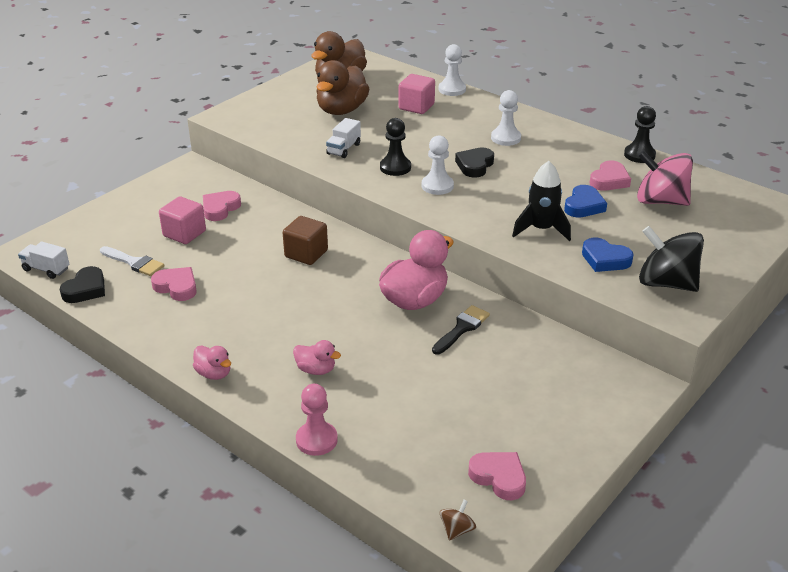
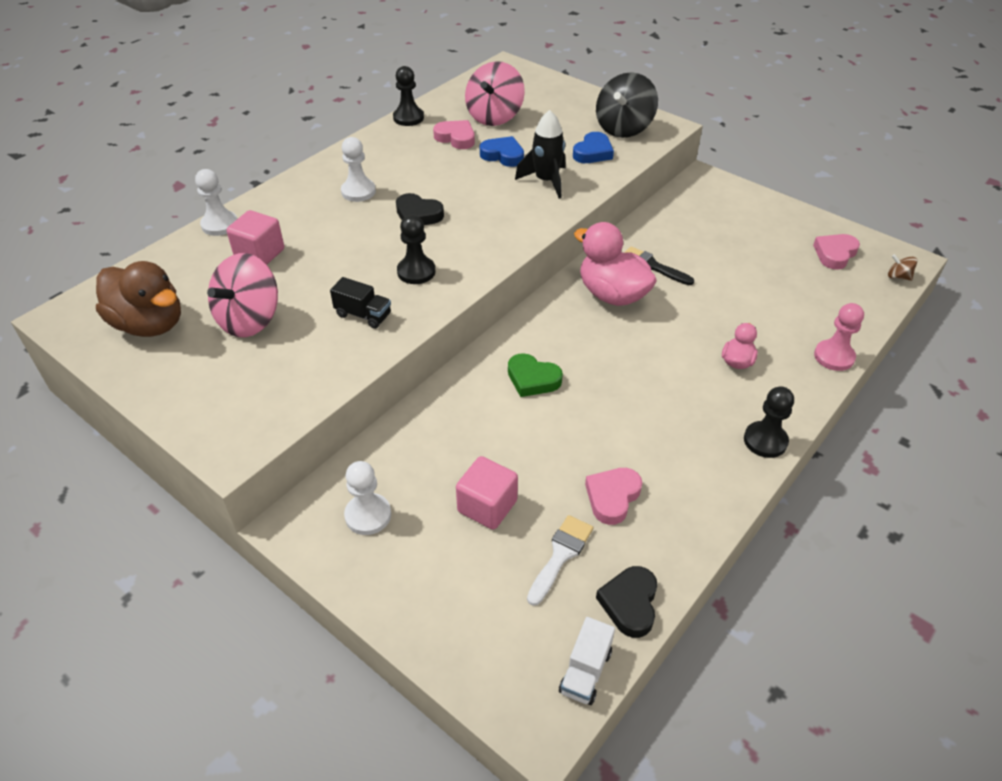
camera: 90 degrees left, 10 degrees up
black heart [60,266,105,303] -> black heart turned 105 degrees counterclockwise [596,566,658,638]
pink duck [193,345,231,380] -> black pawn [744,386,794,458]
pink heart [203,191,241,221] -> none
brown cube [283,216,328,265] -> green heart [508,353,563,397]
brown duck [316,60,369,115] -> pink spinning top [207,253,278,337]
white truck [326,118,361,158] -> black truck [330,277,391,329]
white pawn [422,135,454,195] -> white pawn moved to [344,461,391,535]

